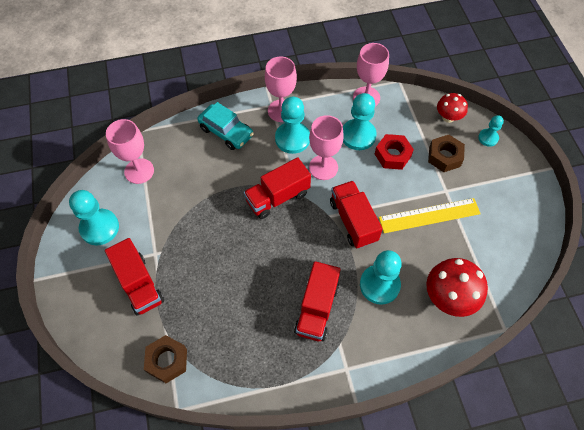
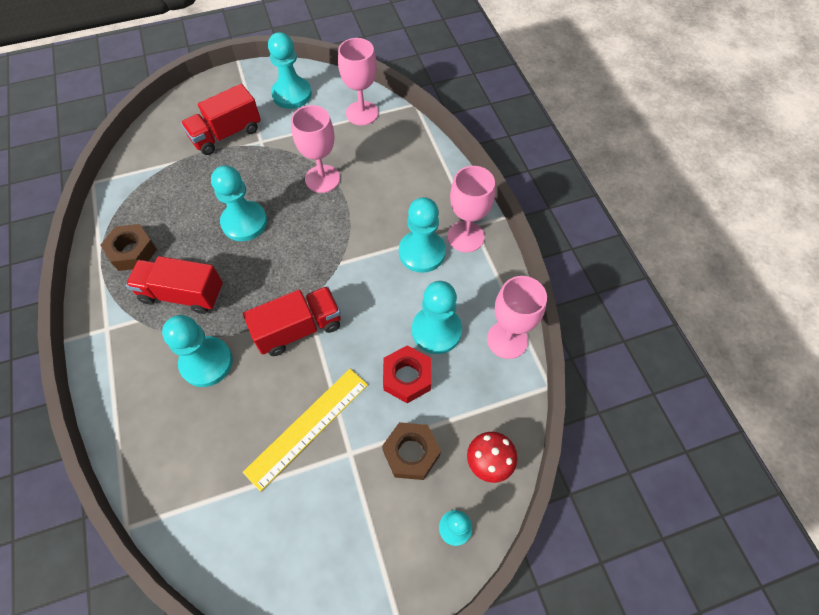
camera: 85 degrees right, 0 degrees up
brown nut [144,335,187,383] -> brown nut moved to [100,224,157,271]
turquoise car [197,102,254,150] -> none
red truck [244,157,311,219] -> none
pink goblet [309,115,344,180] -> pink goblet moved to [291,105,340,193]
yellow ruler [379,198,481,233] -> yellow ruler turned 60 degrees clockwise [243,369,368,492]
red mushroom [426,258,488,317] -> none
none -> turquoise pawn [211,165,267,241]

